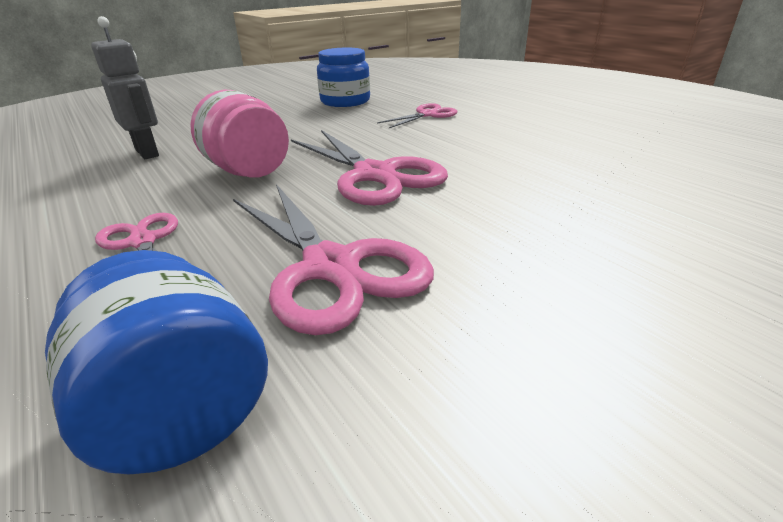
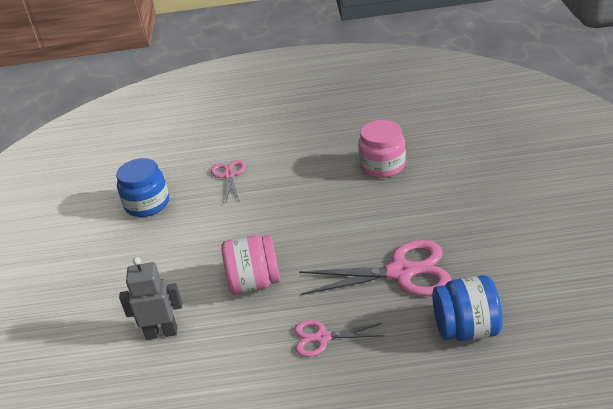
camera: 55 degrees left, 5 degrees up
pink scissors [291,130,448,206] -> none
none -> pink jar [358,120,406,178]

